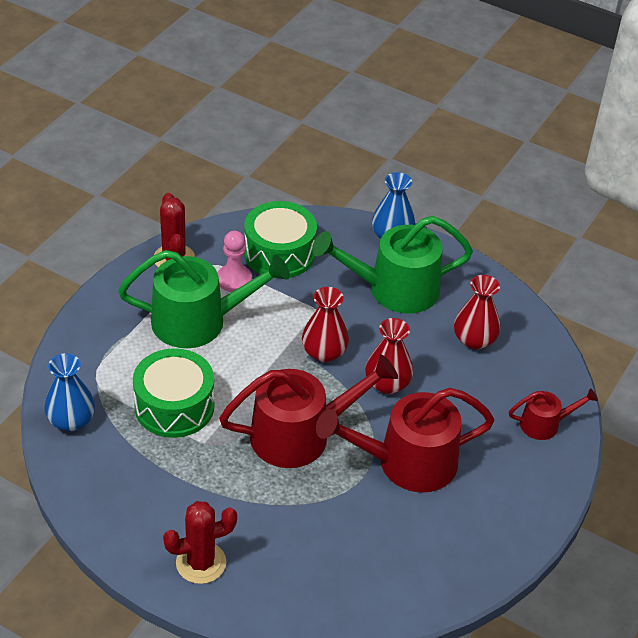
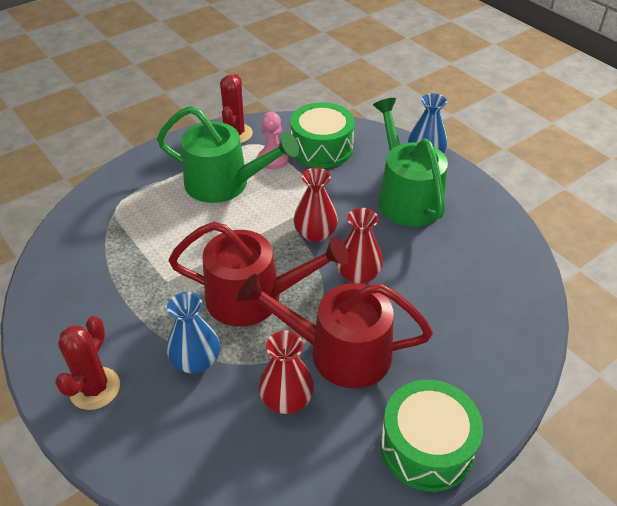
camera: 25 degrees right, 0 degrees up
blue vase [44,353,95,431] -> blue vase moved to [167,292,220,373]
green drum [133,348,214,438] -> green drum moved to [380,380,483,492]
red cactus [163,501,237,584] -> red cactus turned 75 degrees counterclockwise [55,316,120,410]
green watering can [312,216,473,314] -> green watering can turned 60 degrees clockwise [373,98,448,227]
red vase [454,275,500,350] -> red vase moved to [258,331,314,414]
red watering can [509,388,598,440] -> none

